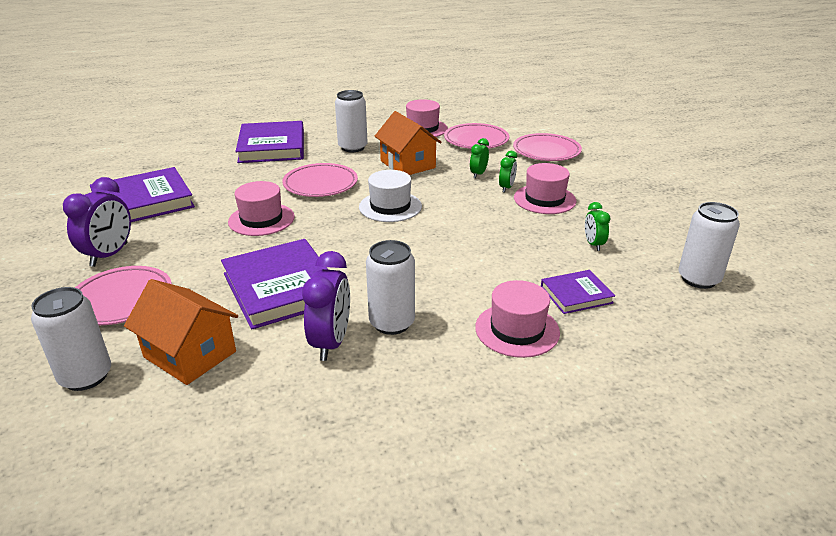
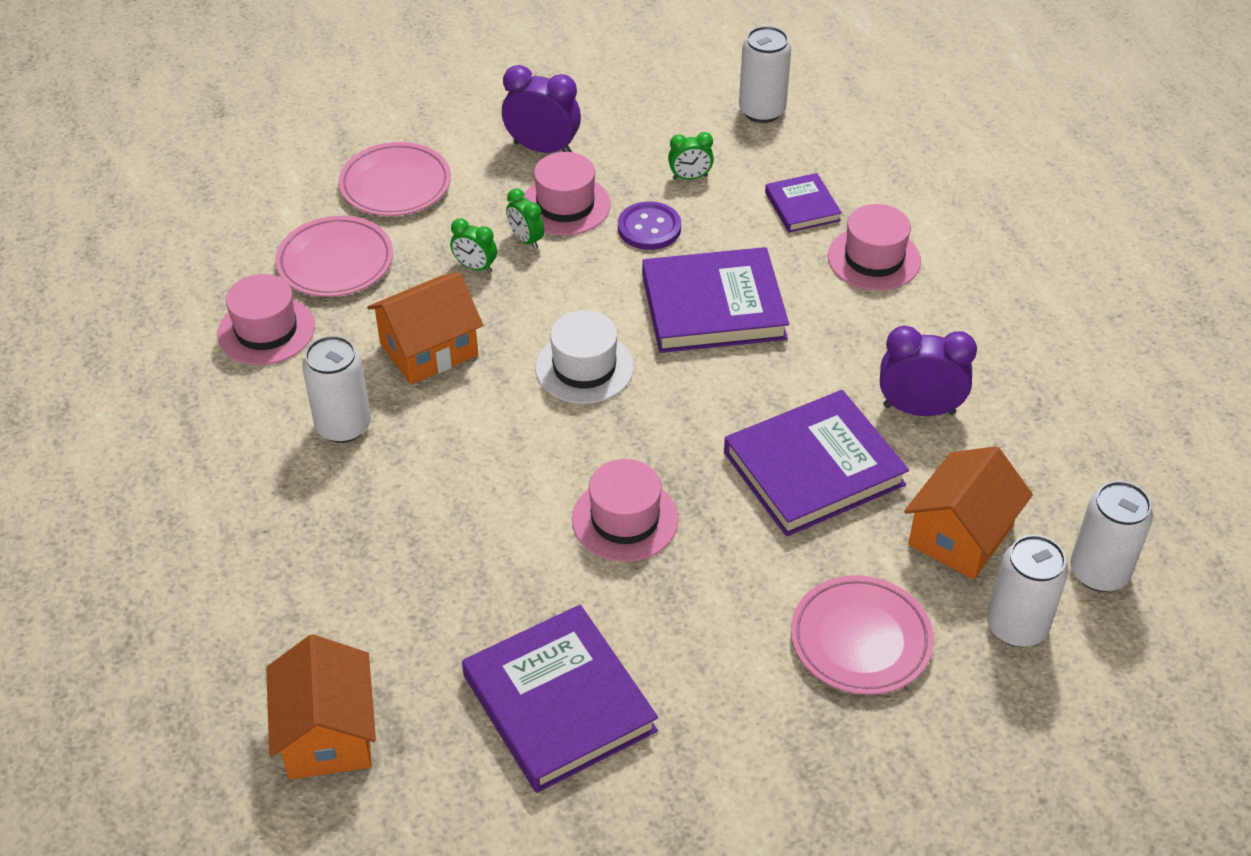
camera: 90 degrees left, 15 degrees up
purple clock [63,177,131,267] -> purple clock moved to [502,65,581,153]
purple book [236,121,304,163] -> purple book moved to [642,247,789,353]
pink plate [282,163,358,197] -> none
white can [366,240,415,335] -> white can moved to [1070,481,1153,592]
green clock [499,151,517,192] -> green clock turned 150 degrees counterclockwise [506,188,544,249]
none -> orange house [266,634,376,779]
none -> purple button [618,201,681,250]

